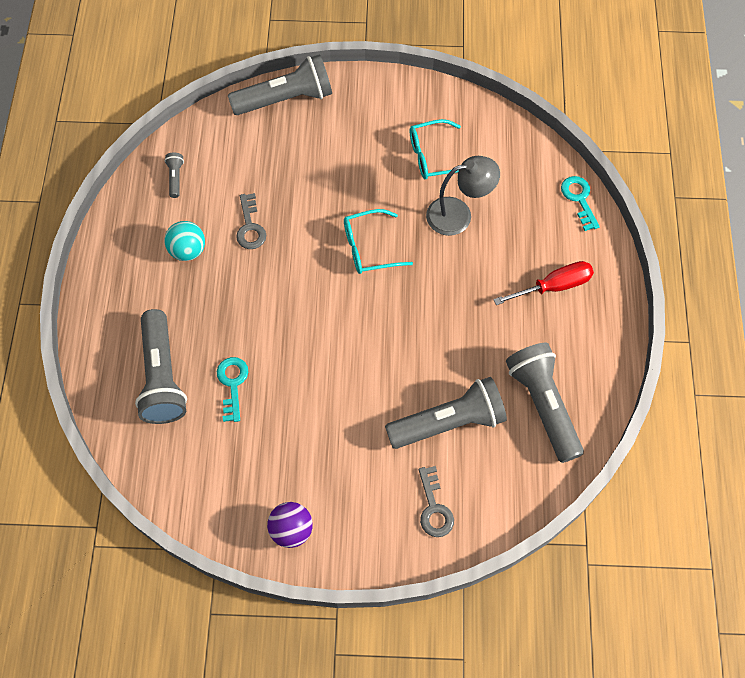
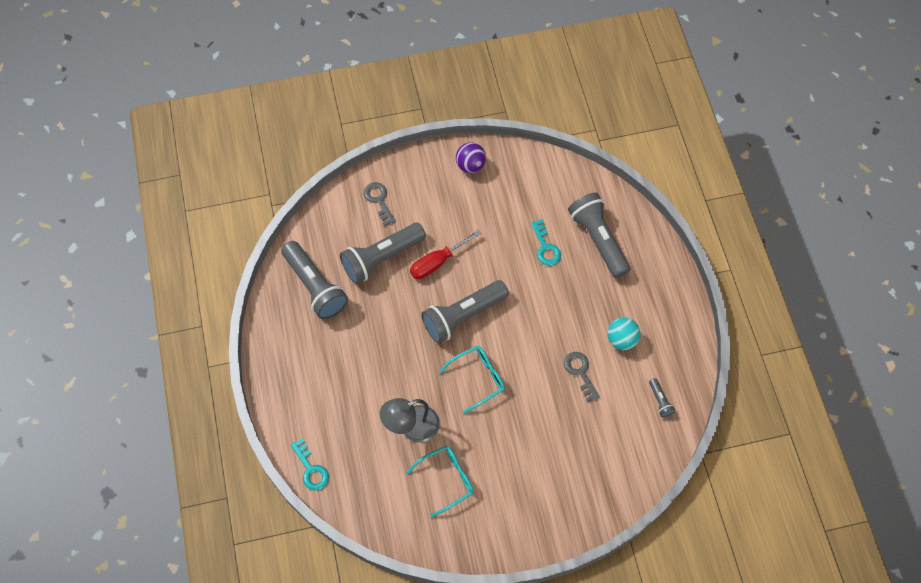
camera: 165 degrees right, 0 degrees up
grey flashlight [228,54,332,115] -> grey flashlight moved to [421,280,509,343]
red screwdriver [493,261,594,305] -> red screwdriver moved to [410,230,481,279]

